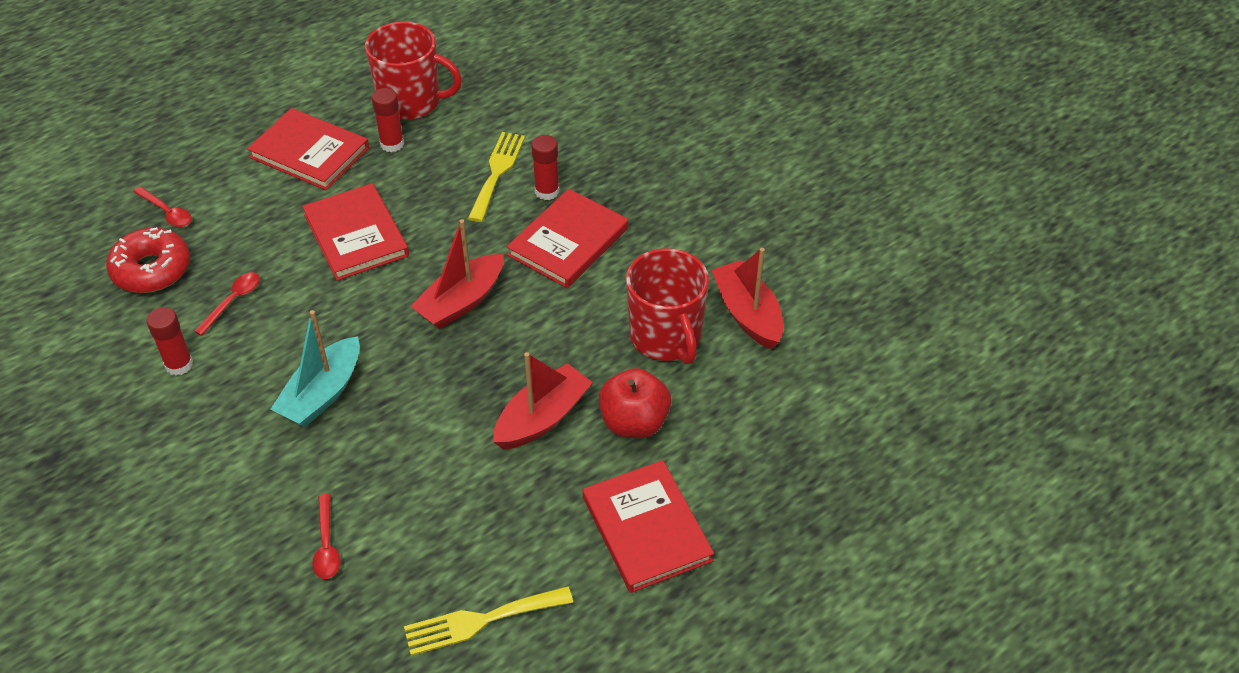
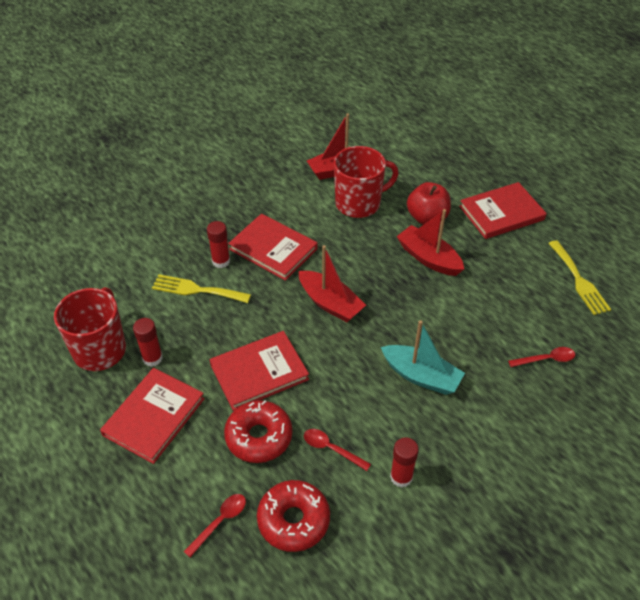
camera: 90 degrees left, 0 degrees up
none -> red donut [224,400,292,463]

